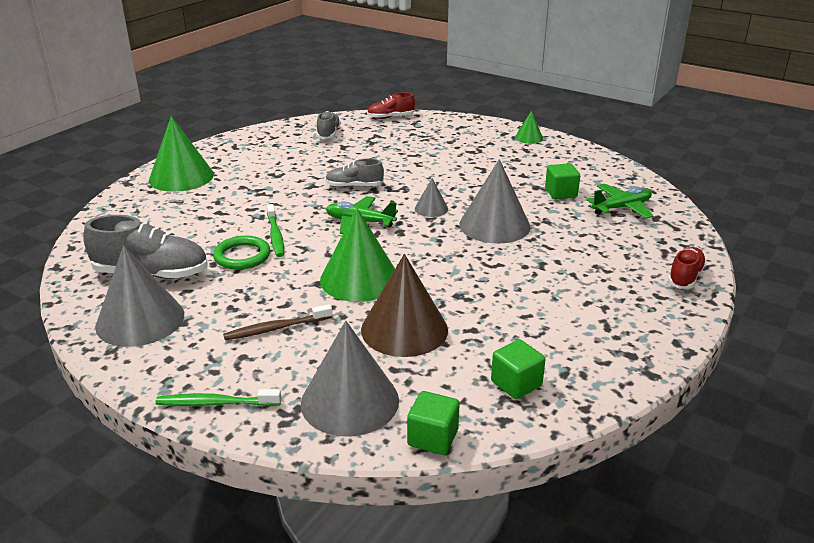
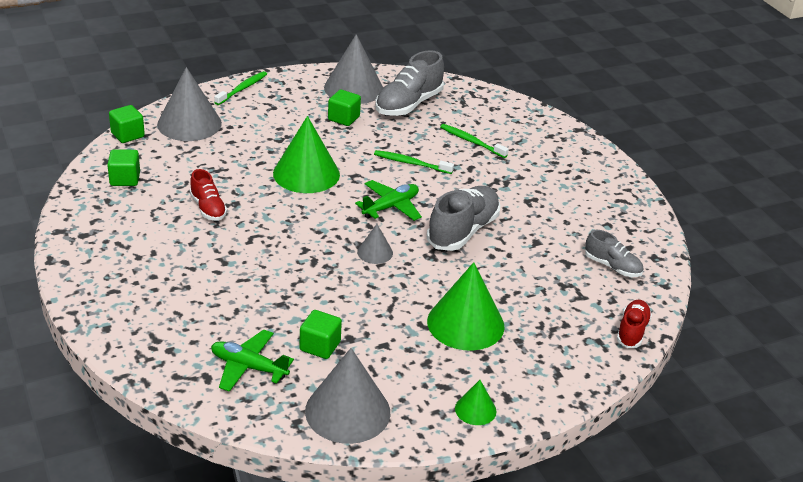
camera: 120 degrees right, 5 degrees up
green cone [149,116,214,192] -> green cone moved to [427,262,505,351]
green ring [213,236,270,270] -> none
brown toothbrush [223,304,332,340] -> none
grey shoe [326,158,384,188] -> grey shoe [427,186,500,251], size x1.71
brown cone [361,254,448,357] -> none
grey cone [459,159,530,244] -> grey cone moved to [305,348,390,444]
green plane [586,184,654,219] -> green plane turned 105 degrees clockwise [211,330,294,392]
red shoe [668,247,707,289] -> red shoe moved to [190,169,227,221]
none -> green cube [328,89,361,126]
none -> green toothbrush [440,124,509,158]

